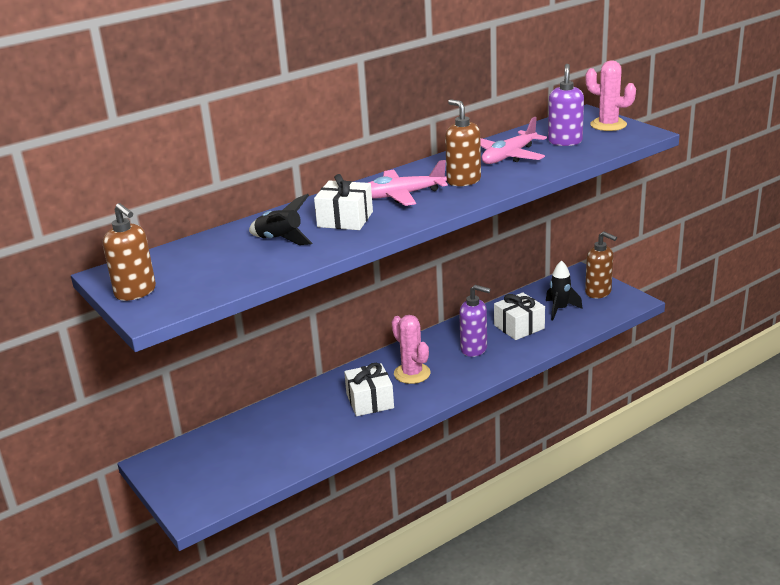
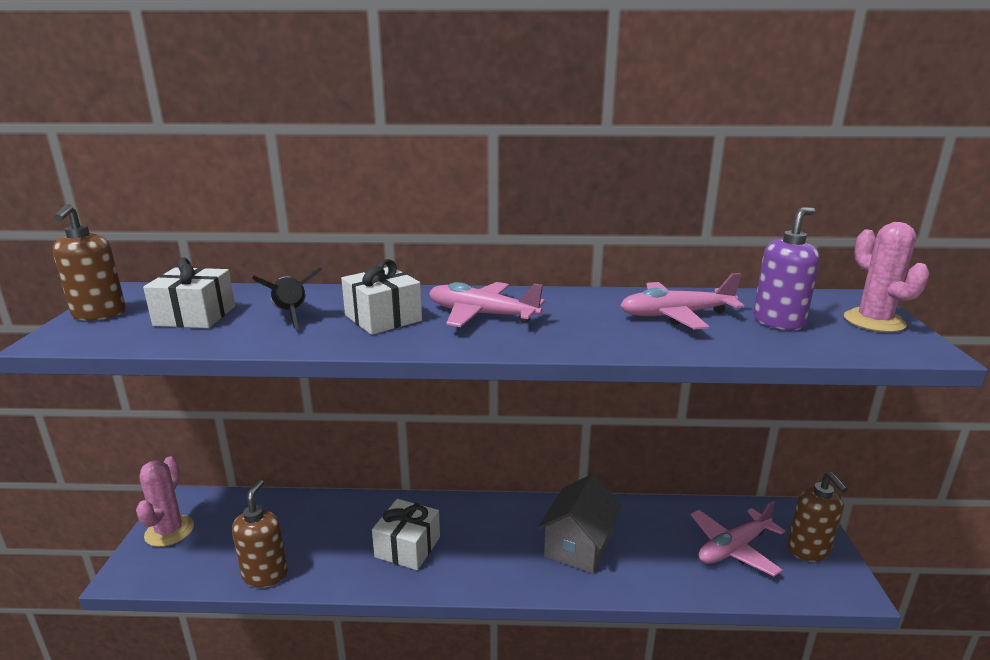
camera: 35 degrees right, 5 degrees down
pink cactus [392,315,431,384] -> pink cactus moved to [136,456,194,547]
brown soap dispenser [445,99,481,186] -> brown soap dispenser moved to [232,479,288,588]
purple soap dispenser [459,285,491,357] -> grey house [538,474,622,574]
white gift [494,292,545,340] -> white gift moved to [143,258,235,328]
black rocket [546,260,583,320] -> pink plane [691,501,785,576]

